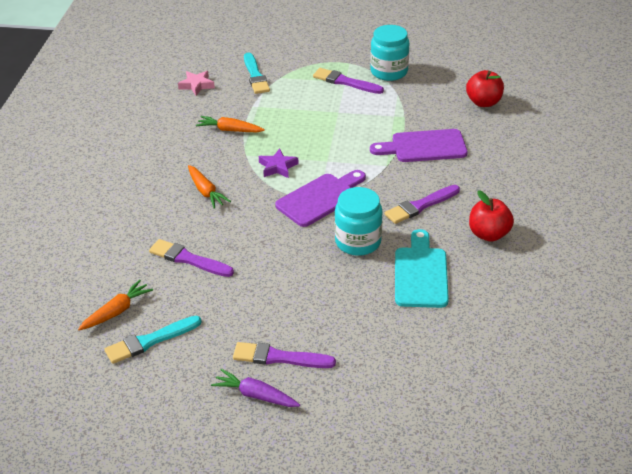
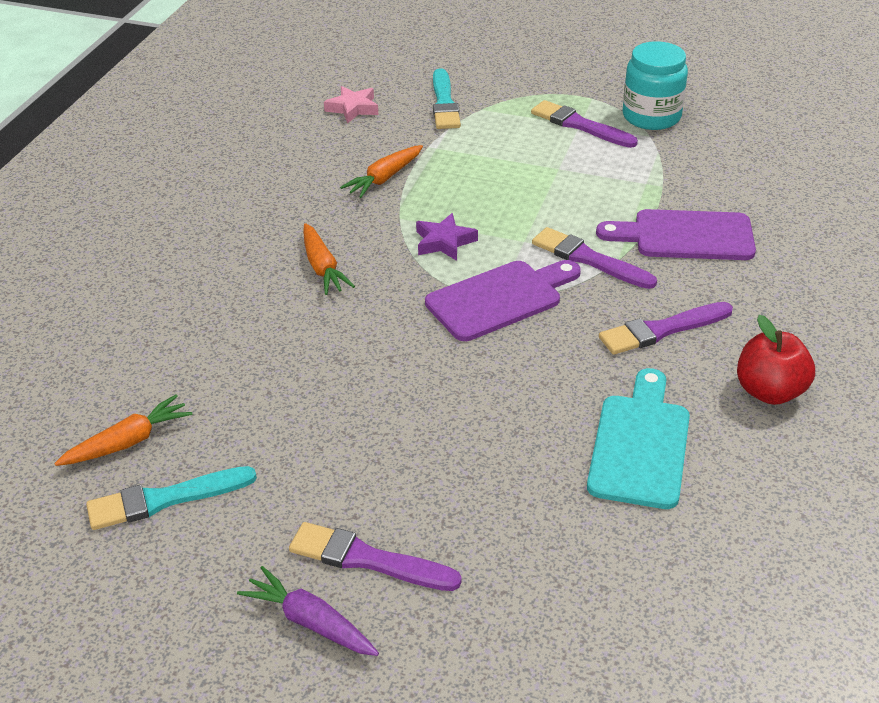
camera: 10 degrees right, 0 degrees up
purple brush [149,239,234,277] -> purple brush moved to [532,227,657,289]
orange carrot [196,116,265,132] -> orange carrot turned 75 degrees counterclockwise [340,145,423,198]
turquoise jar [335,187,382,256] -> none
red apple [466,70,504,107] -> none

